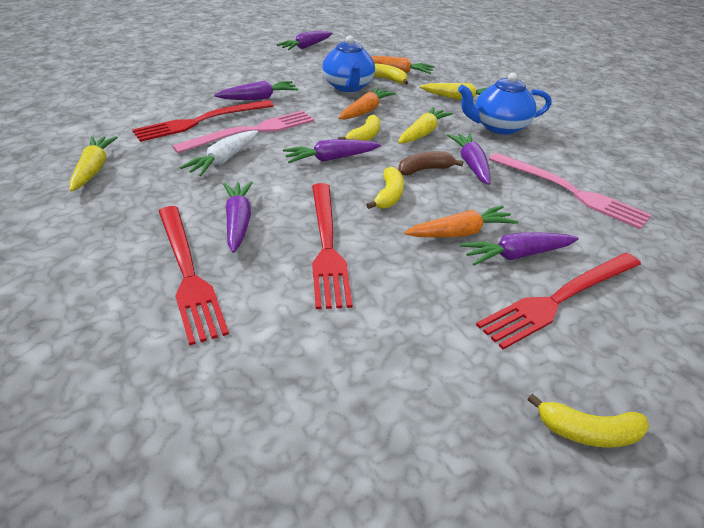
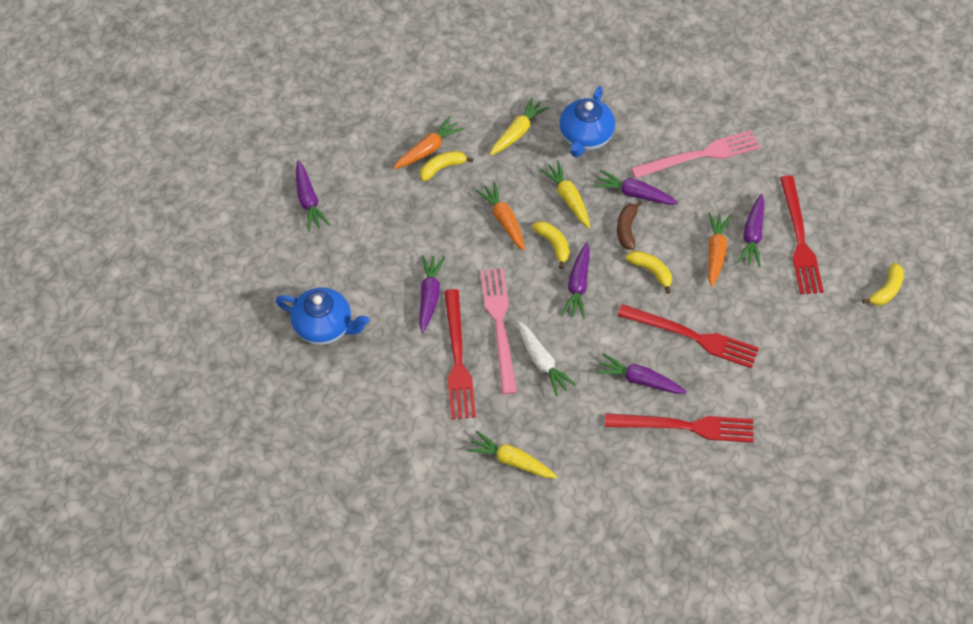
camera: 60 degrees left, 20 degrees up
blue teapot [322,35,375,92] -> blue teapot moved to [276,287,369,345]

